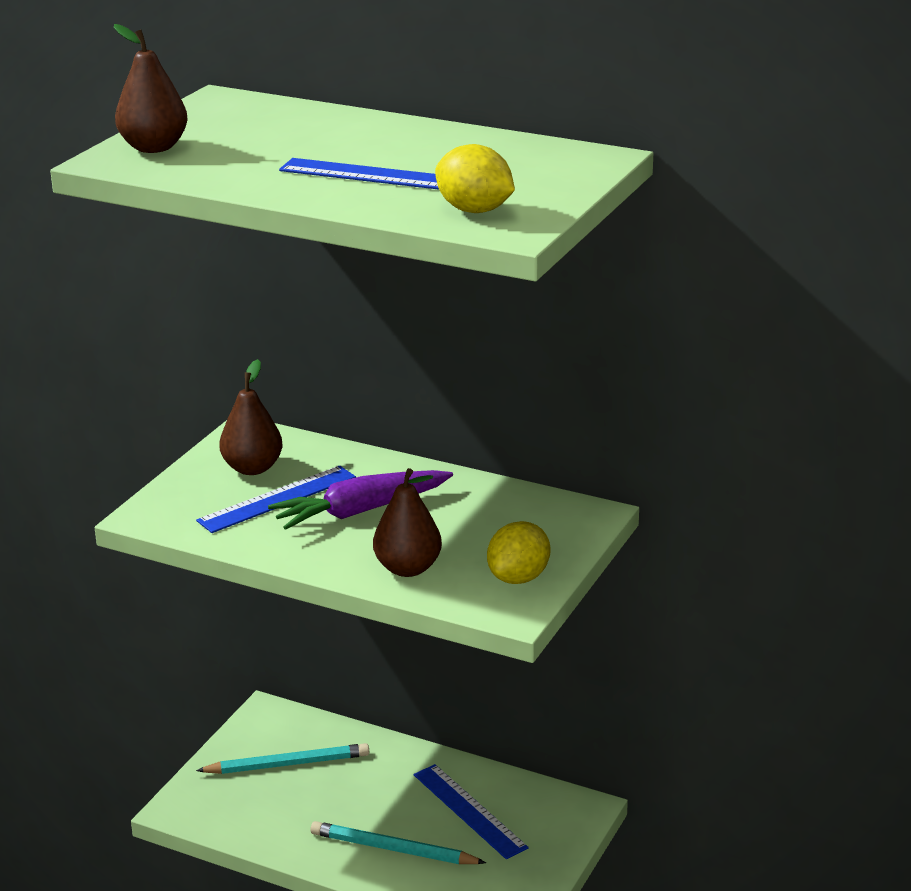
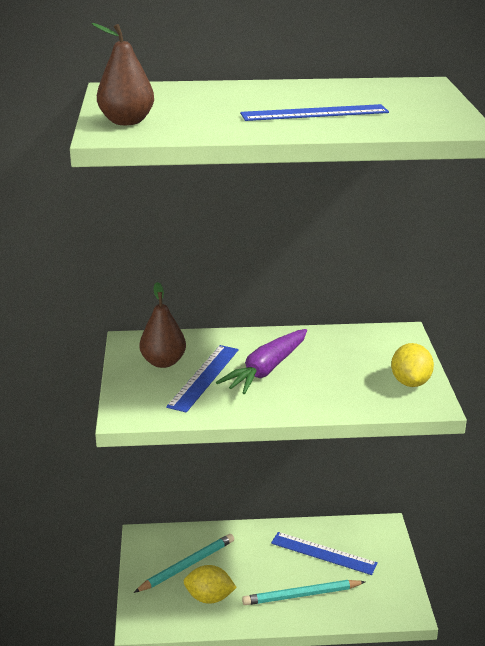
camera: 30 degrees left, 0 degrees up
brown pear [373,468,442,577] -> none
yellow lemon [435,144,515,213] -> yellow lemon moved to [184,565,237,604]

